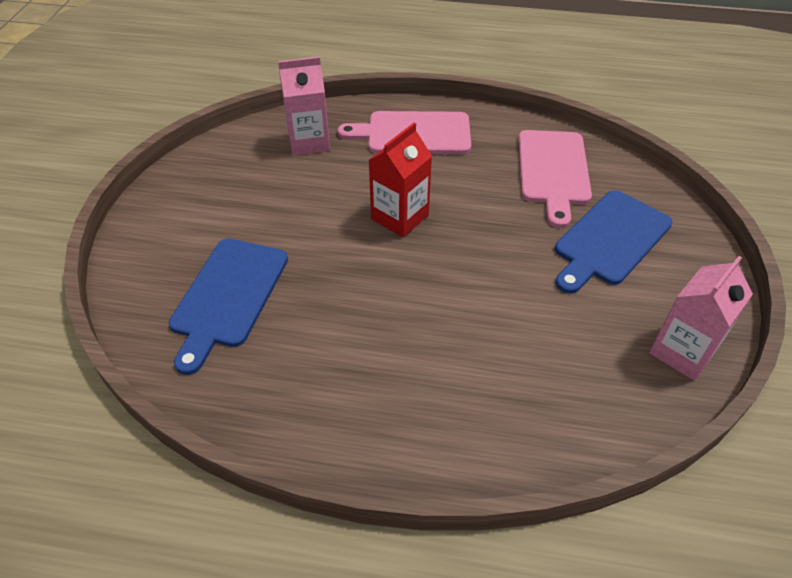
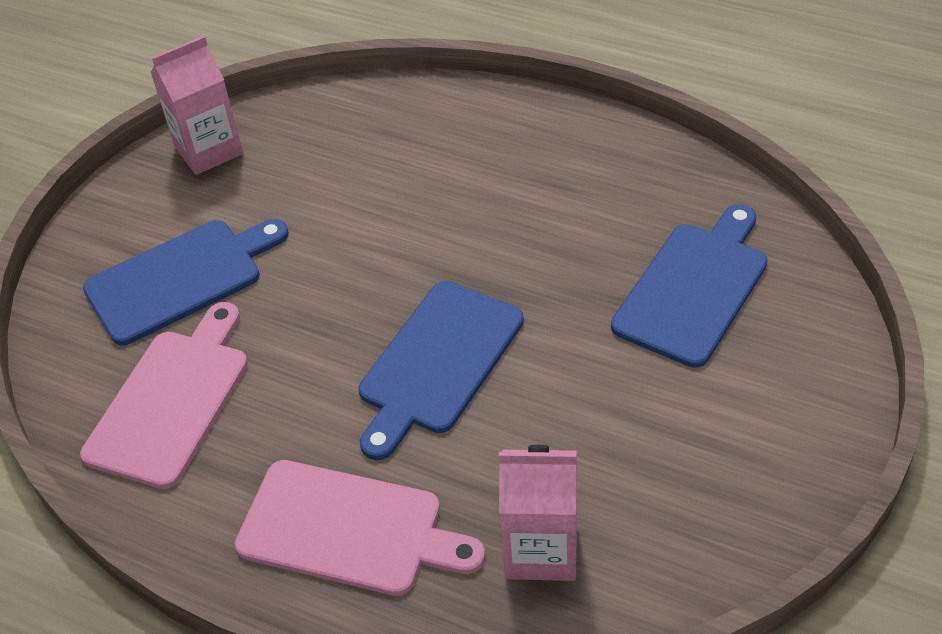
camera: 160 degrees left, 0 degrees up
red carton [368,123,432,237] -> blue cutting board [359,281,524,460]

